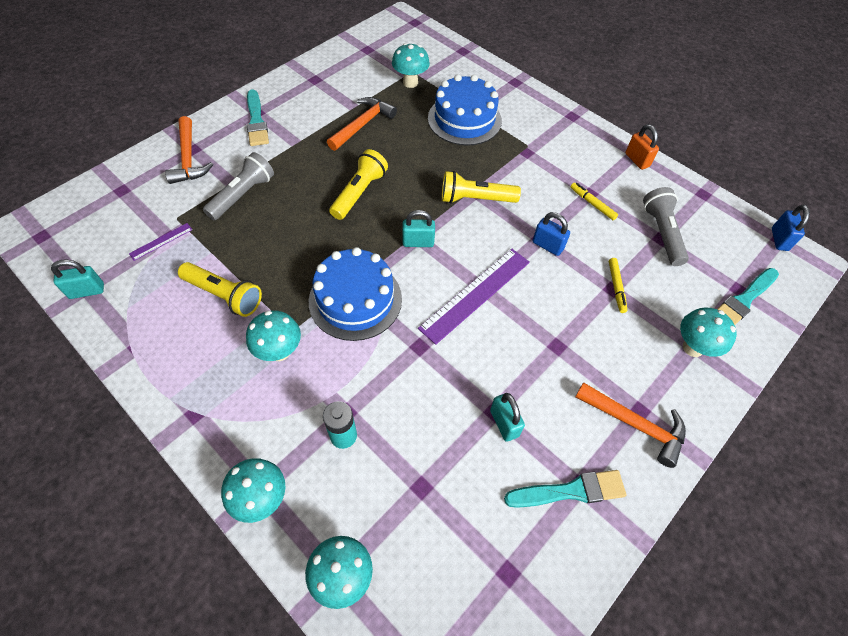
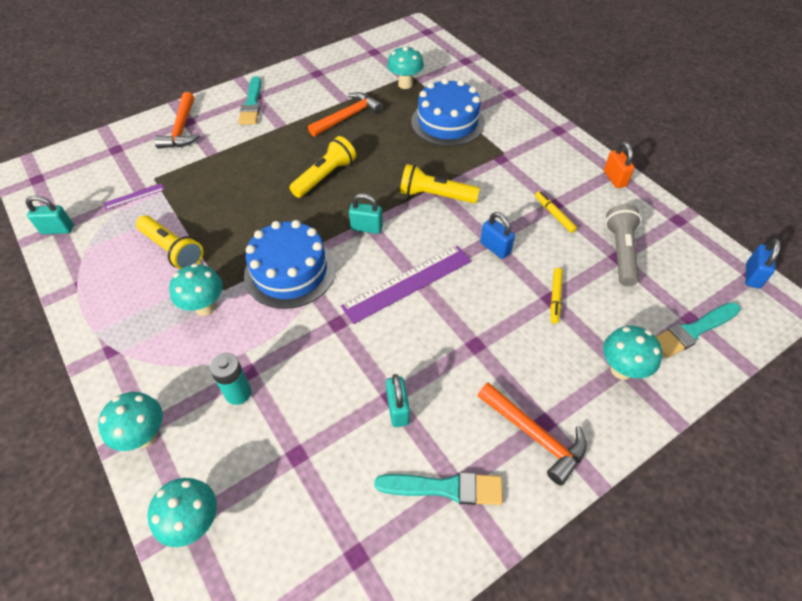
camera: 15 degrees right, 5 degrees down
grey flashlight [203,152,274,220] -> none

